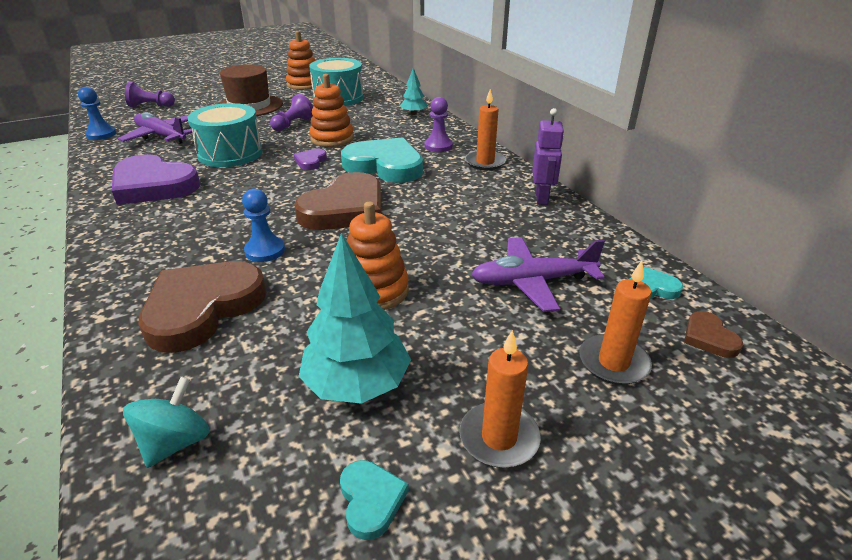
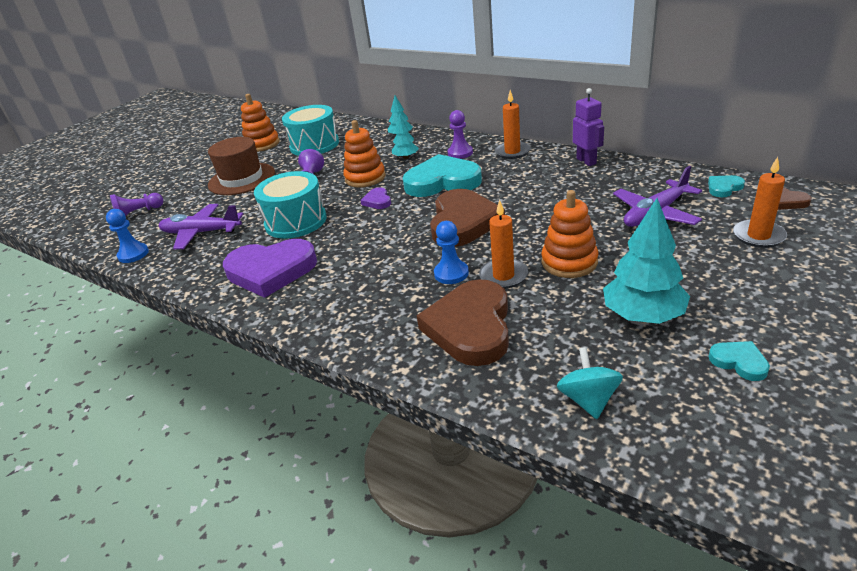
camera: 25 degrees left, 0 degrees up
orange candle [459,330,541,468] -> orange candle moved to [479,200,528,289]
none -> turquoise tree [392,115,419,159]

